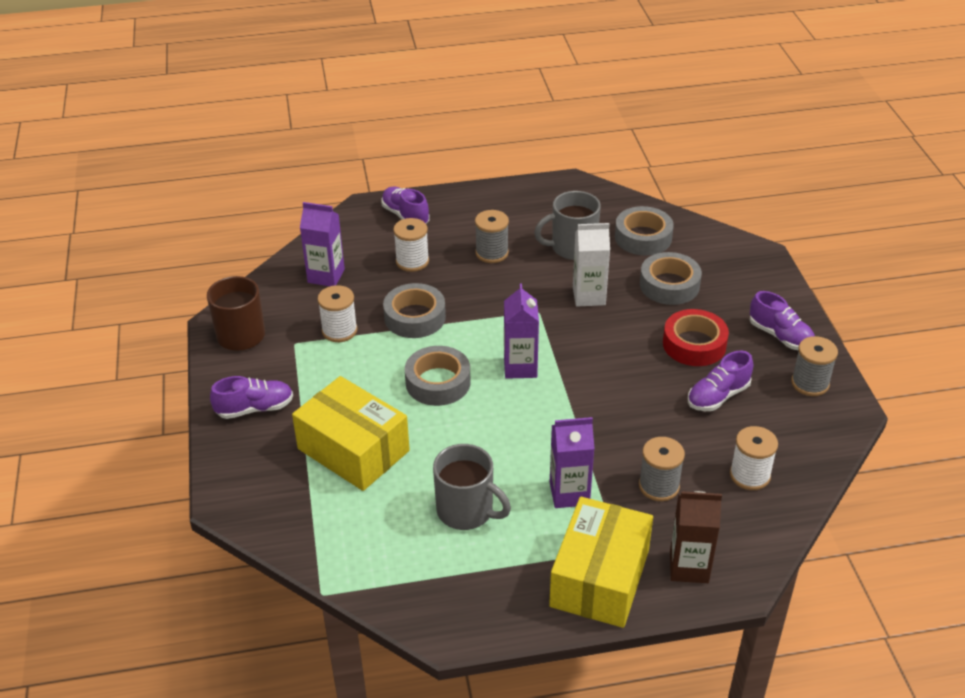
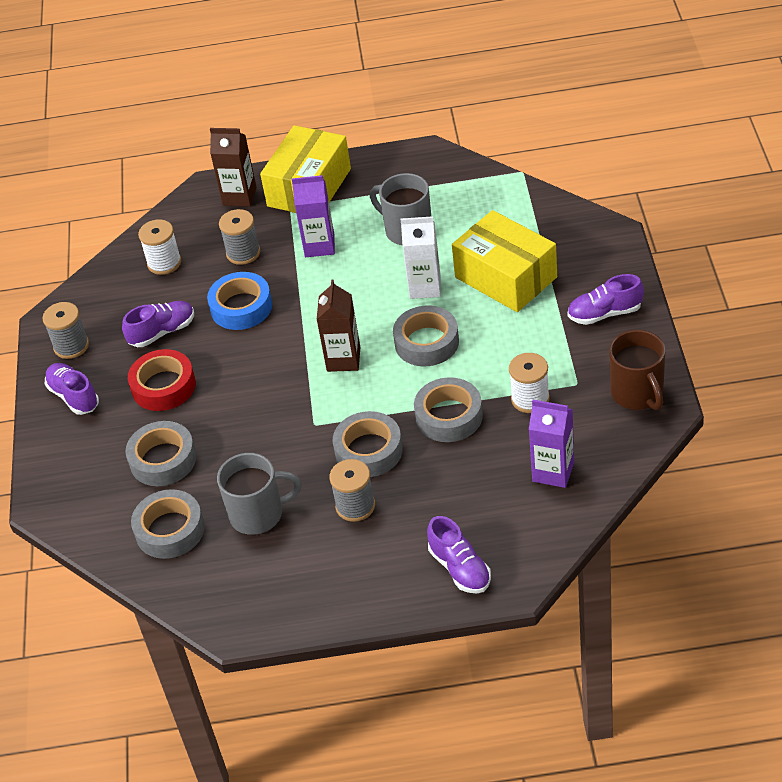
camera: 170 degrees left, 5 degrees up
white spool [393,218,429,272] -> none
purple carton [504,283,539,379] -> brown carton [317,280,360,372]
white carton [573,223,610,306] -> white carton moved to [401,216,441,299]
none -> blue tape [207,272,272,330]
none -> grey tape [332,411,403,477]

